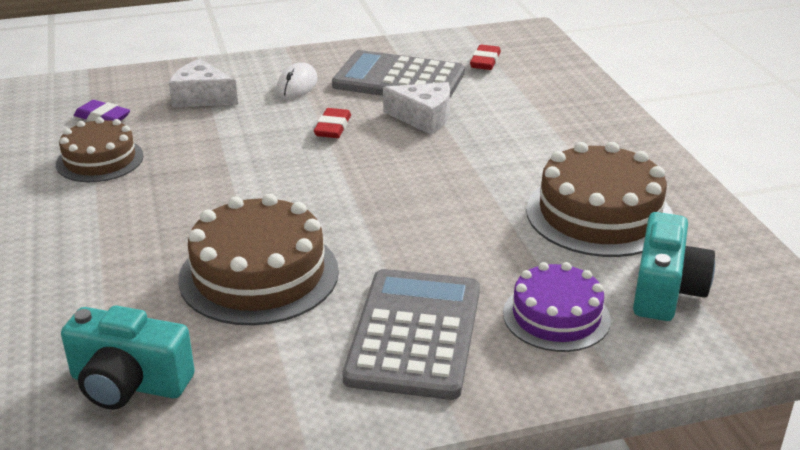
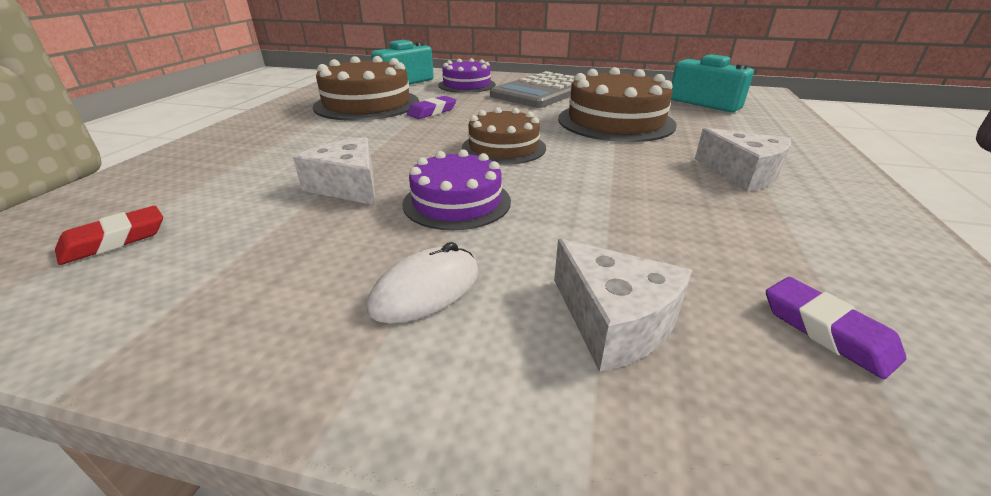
camera: 150 degrees left, 0 degrees up
brown cake [56,117,144,182] -> brown cake moved to [462,107,546,165]
red eraser [314,108,351,138] -> purple cake [402,149,511,230]
grey calculator [332,50,465,98] -> none
none -> purple eraser [407,96,456,119]
none -> white cheese [695,128,791,192]

